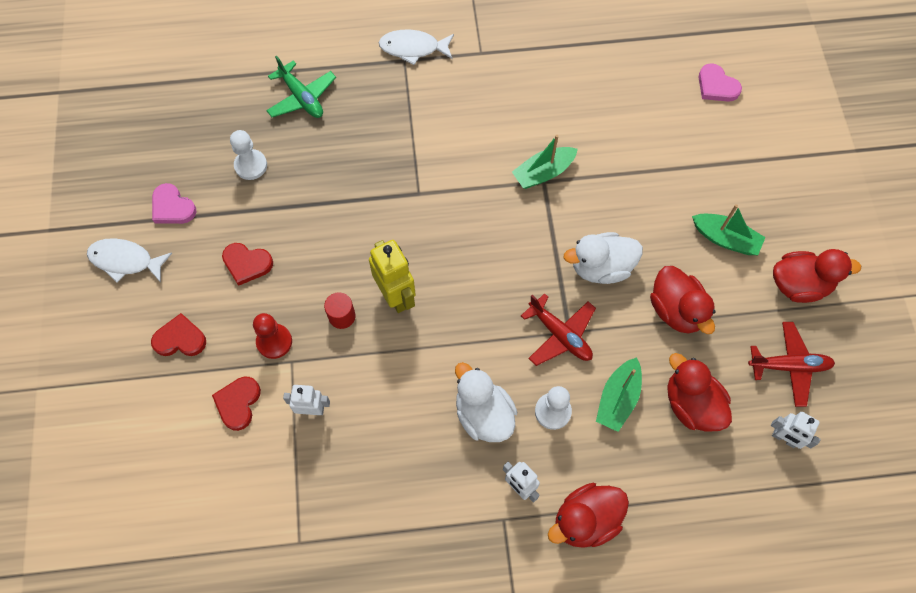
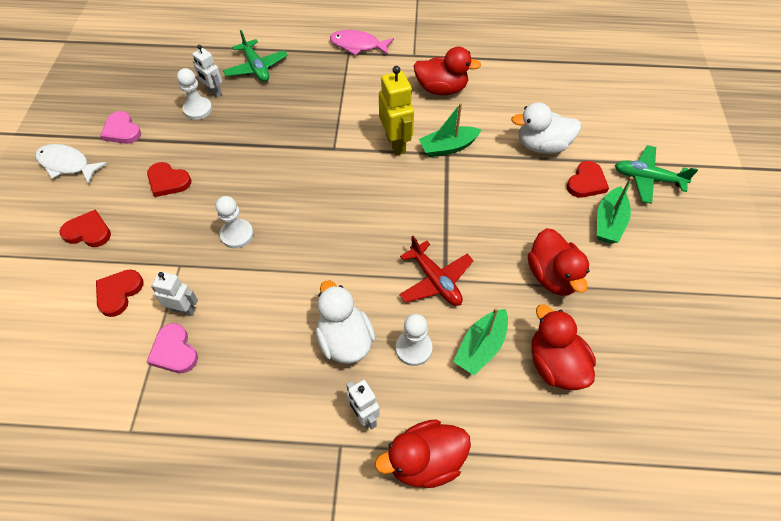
camera: 10 degrees right, 10 degrees down
red pawn [253,313,292,359] -> none
red cylinder [324,292,356,329] -> white pawn [216,196,253,249]
yellow robot [369,240,416,313] -> yellow robot moved to [379,66,414,155]
white fish [378,29,454,65] -> pink fish [330,30,394,56]
white duck [564,232,643,284] -> white duck moved to [511,102,581,154]
green boat [692,204,766,255] -> green boat turned 75 degrees clockwise [597,176,633,244]
pink heart [699,63,742,102] -> pink heart moved to [147,323,198,373]
red plane [748,322,835,407] -> none
white robot [771,412,821,449] -> white robot moved to [192,45,222,98]
red duck [773,249,861,303] -> red duck moved to [413,47,481,95]
none -> red heart [566,161,609,198]
none -> green plane [615,145,698,204]

